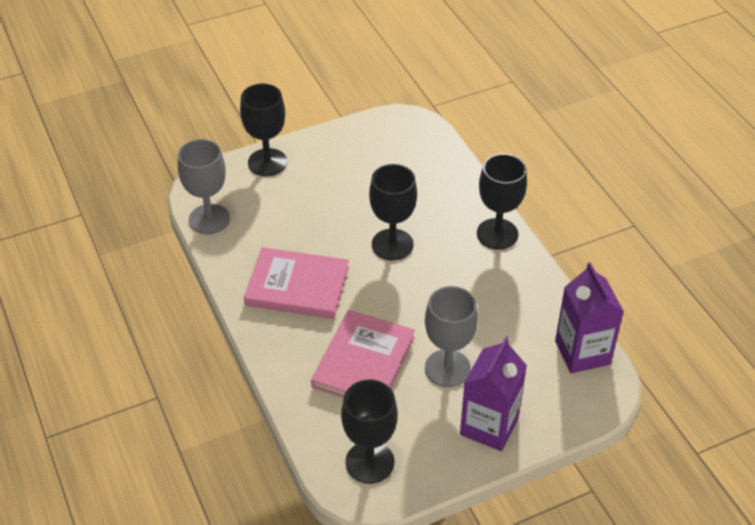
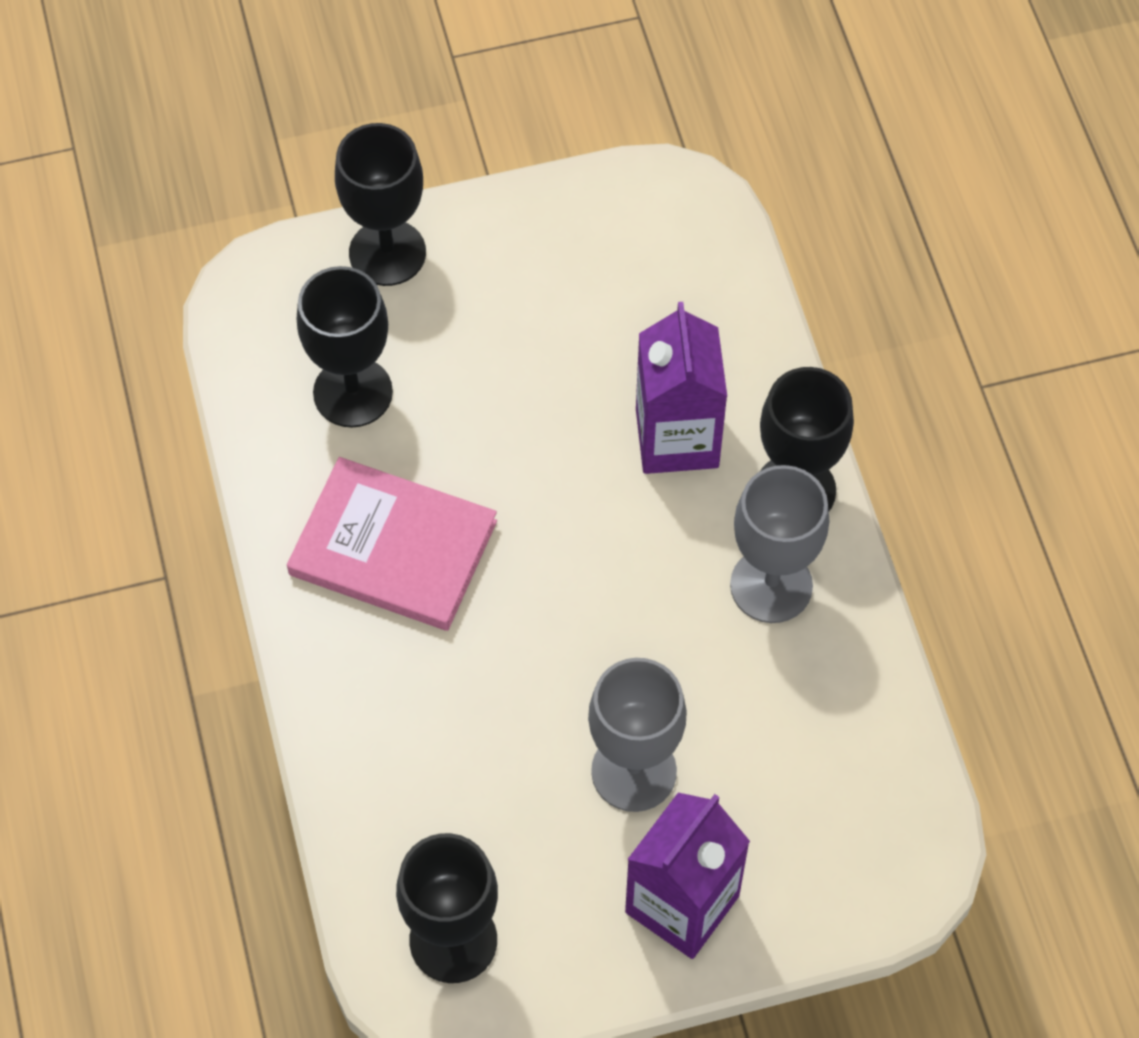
camera: 10 degrees right, 15 degrees up
grey goblet [178,139,230,234] -> grey goblet moved to [730,465,829,623]
pink book [311,310,415,398] -> none
black goblet [369,164,417,261] -> black goblet moved to [297,266,393,427]
purple carton [555,262,624,373] -> purple carton moved to [636,302,727,474]

